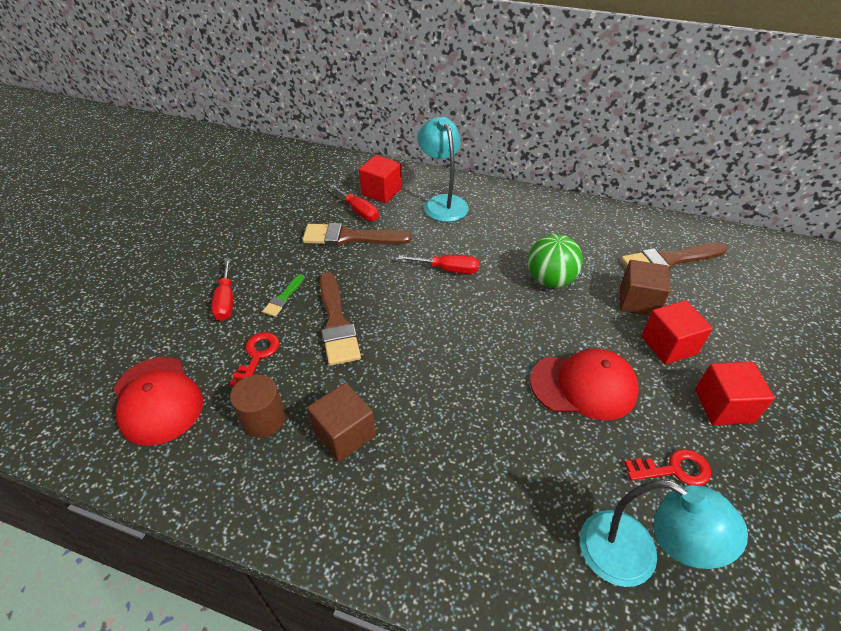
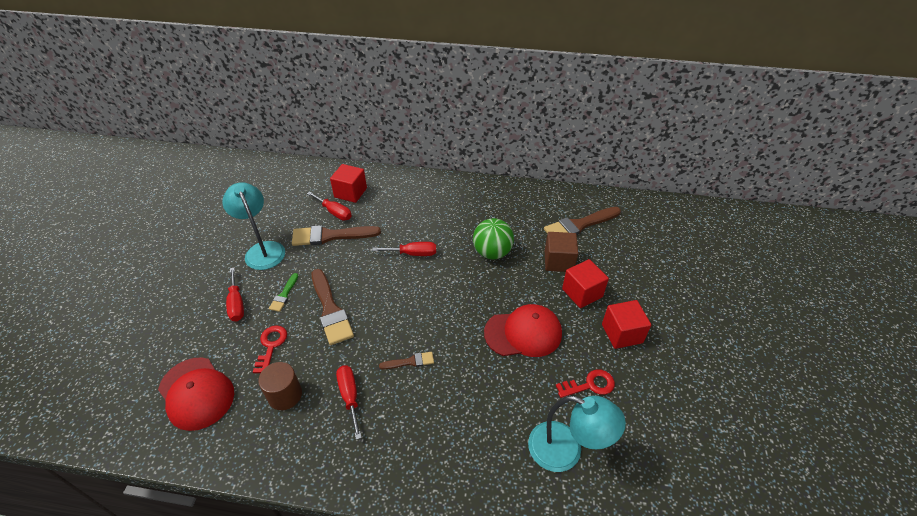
camera: 10 degrees left, 0 degrees up
brown cube [307,383,376,462] -> red screwdriver [336,365,362,440]
turquoise lamp [417,117,469,222] -> turquoise lamp moved to [222,182,285,270]
none -> brown brush [379,352,434,369]

